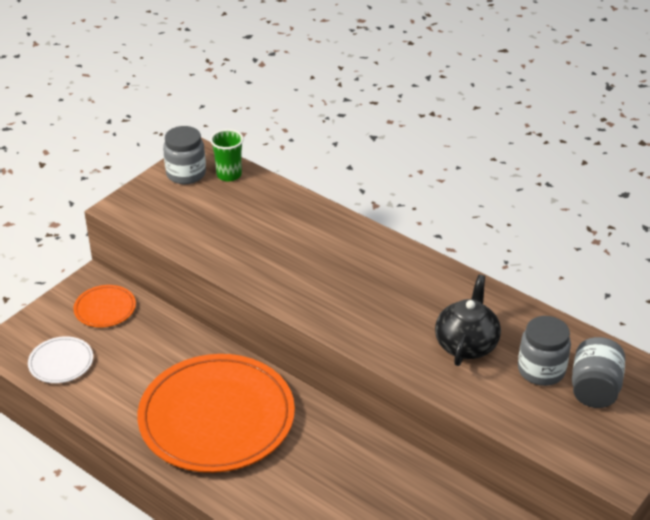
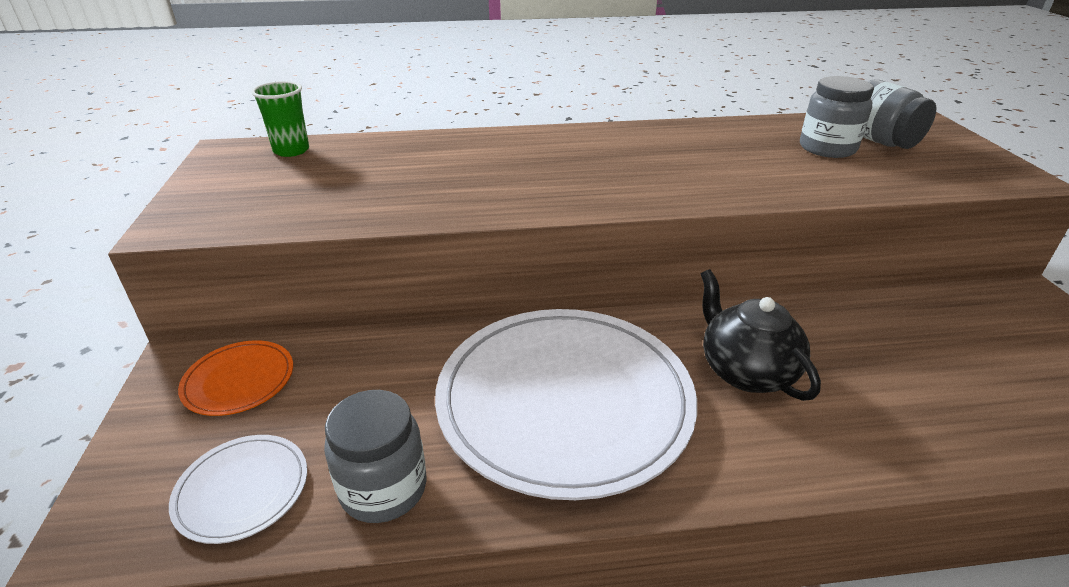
camera: 45 degrees left, 5 degrees down
orange plate [137,354,295,473] -> white plate [435,309,697,500]
grey jar [163,126,206,184] -> grey jar moved to [324,390,427,523]
black teapot [435,275,501,366] -> black teapot moved to [701,269,821,401]

